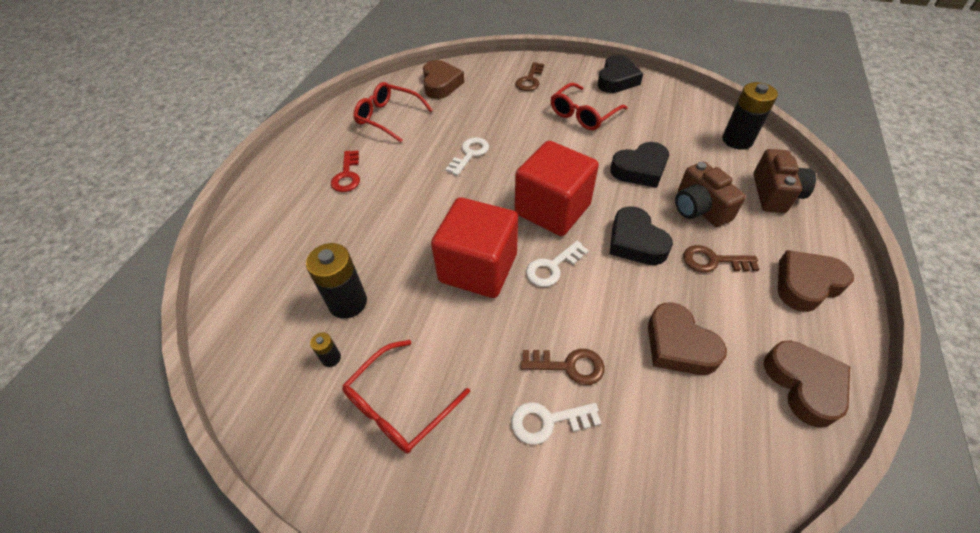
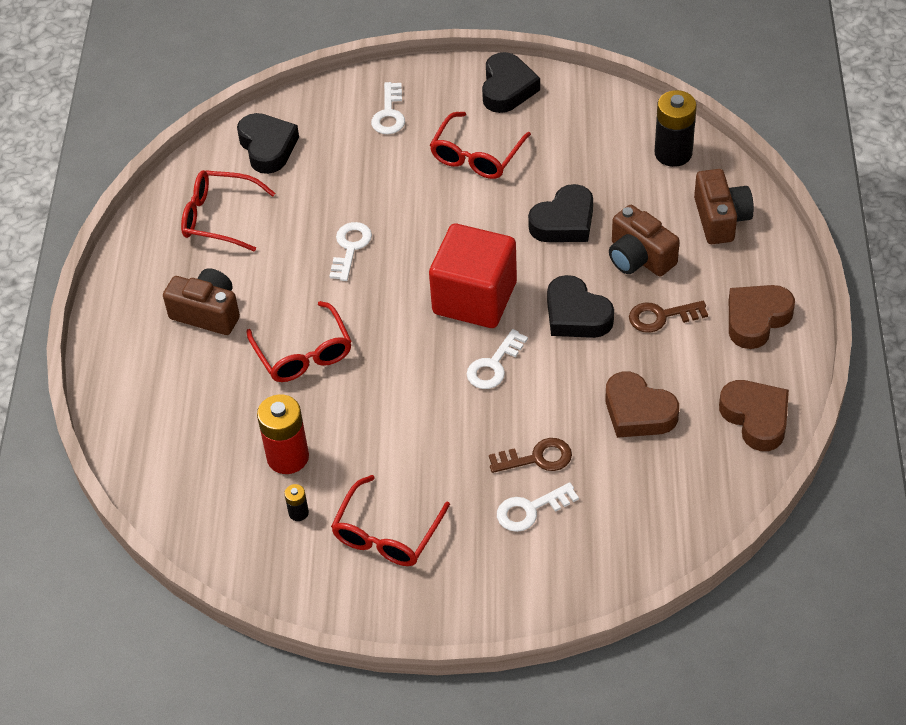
camera: 15 degrees left, 0 degrees up
black battery [306,243,367,319] -> red battery [257,394,309,474]
red key [331,151,360,192] -> brown camera [163,268,240,335]
brown heart [423,60,464,99] -> black heart [237,113,299,174]
red cube [431,197,518,298] -> none
brown key [515,62,544,91] -> white key [371,82,405,134]
none -> red glasses [247,301,352,382]

